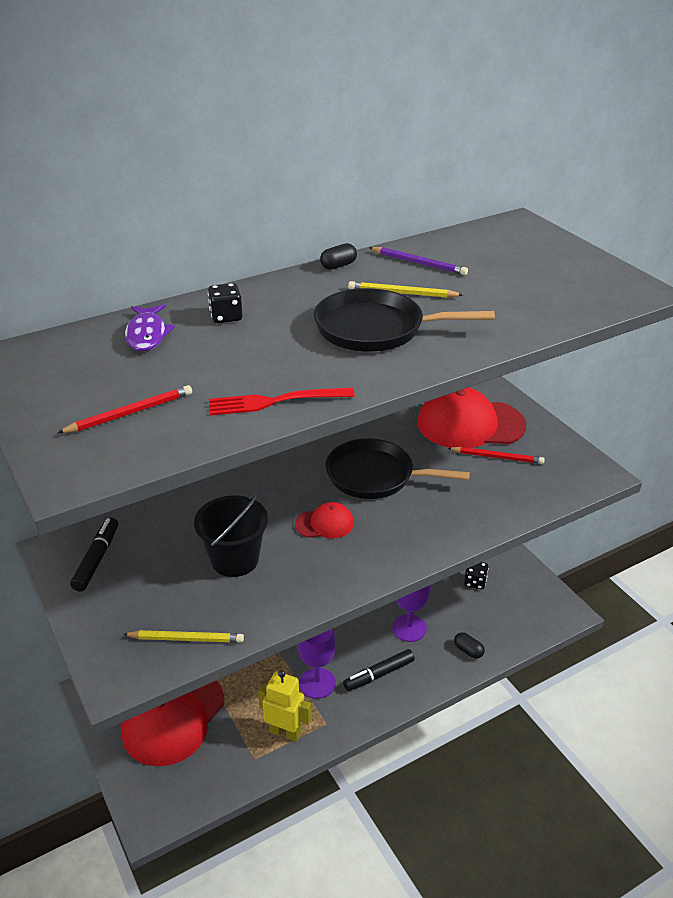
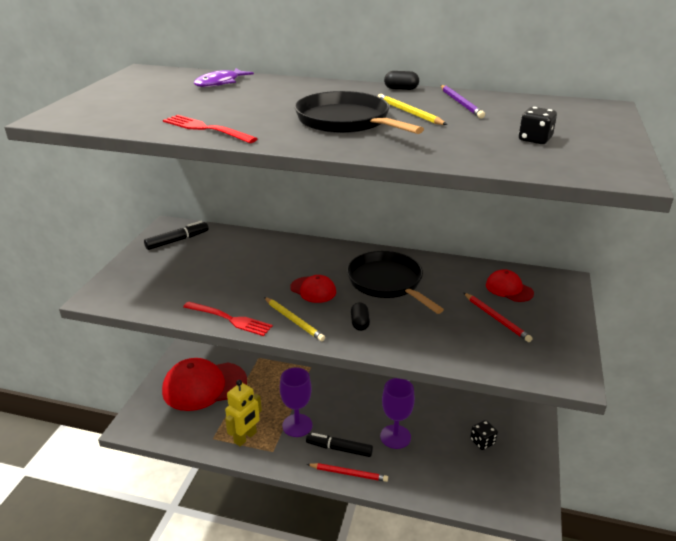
camera: 45 degrees right, 5 degrees down
red pencil [57,385,192,433] -> red pencil moved to [307,463,388,482]
yellow pencil [123,630,244,643] -> yellow pencil moved to [264,297,325,341]
black bucket [194,492,268,577] -> none
black dice [208,283,243,323] -> black dice moved to [519,107,557,144]
yellow robot [258,670,311,742] -> yellow robot turned 60 degrees clockwise [225,380,262,446]
red cap [417,387,526,448] -> red cap [486,269,534,302], size x0.48
black capsule [454,632,485,659] -> black capsule moved to [351,302,370,331]
none -> red fork [183,301,273,336]

